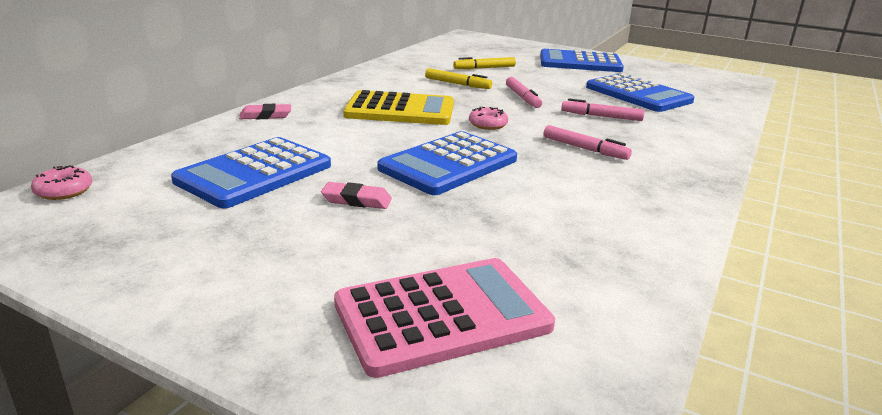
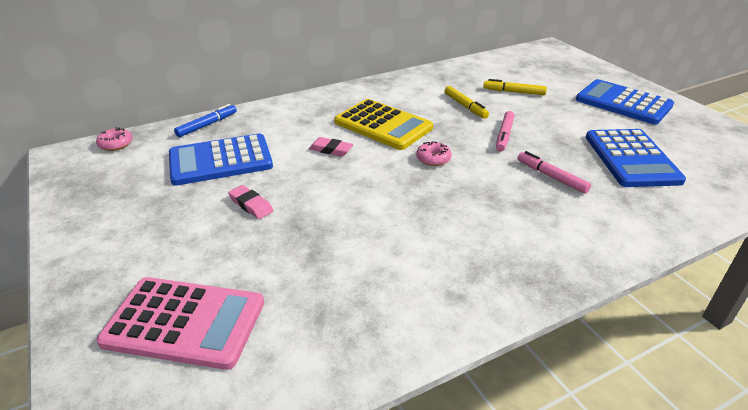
camera: 35 degrees right, 10 degrees up
pink eraser [239,104,291,119] -> pink eraser moved to [309,137,354,156]
blue calculator [377,131,517,195] -> none
pink marker [544,125,632,160] -> none
none -> blue marker [174,104,237,137]

